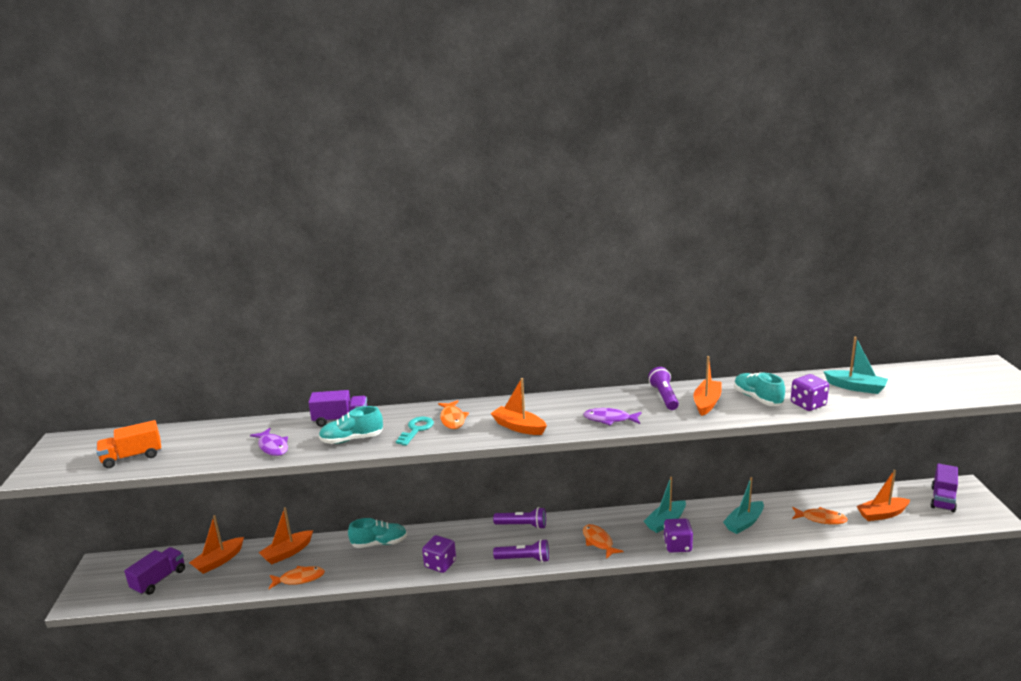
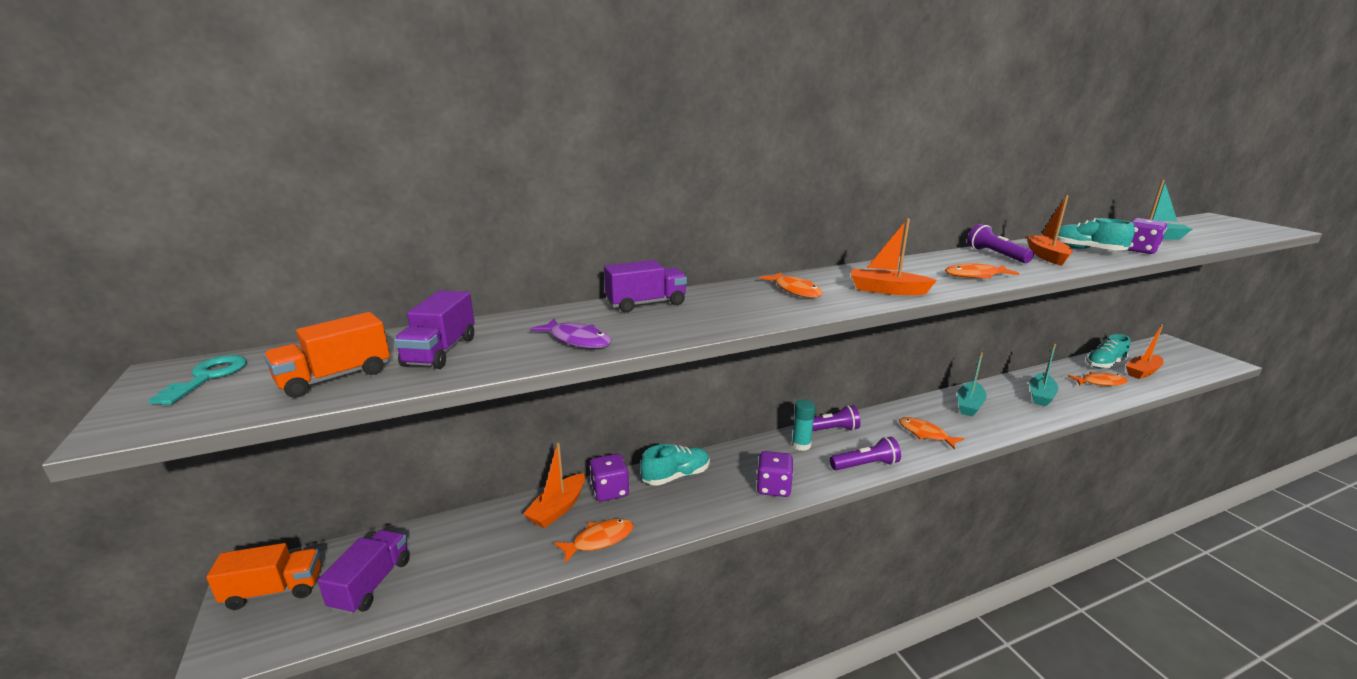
camera: 20 degrees left, 0 degrees up
orange boat [189,515,244,574] -> none
turquoise shoe [319,406,383,444] -> turquoise shoe moved to [1086,334,1131,368]
turquoise key [396,417,434,446] -> turquoise key moved to [148,355,247,405]
purple fish [583,408,642,425] -> orange fish [945,263,1019,279]
purple dice [664,518,693,552] -> purple dice moved to [590,454,629,502]
purple truck [930,463,958,512] -> purple truck moved to [394,290,475,369]
none -> orange truck [206,543,321,610]
none -> turquoise glue stick [792,400,816,451]

